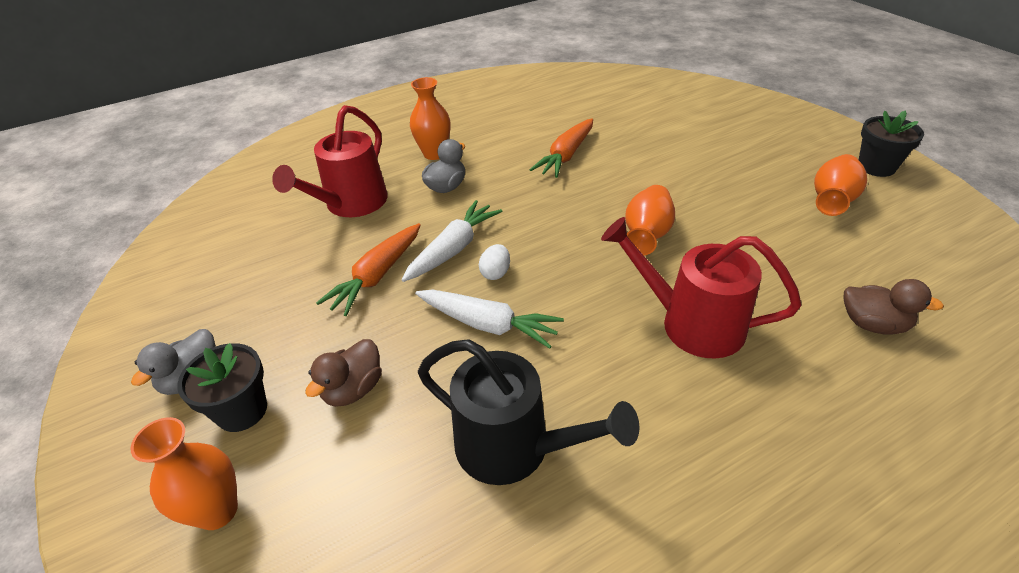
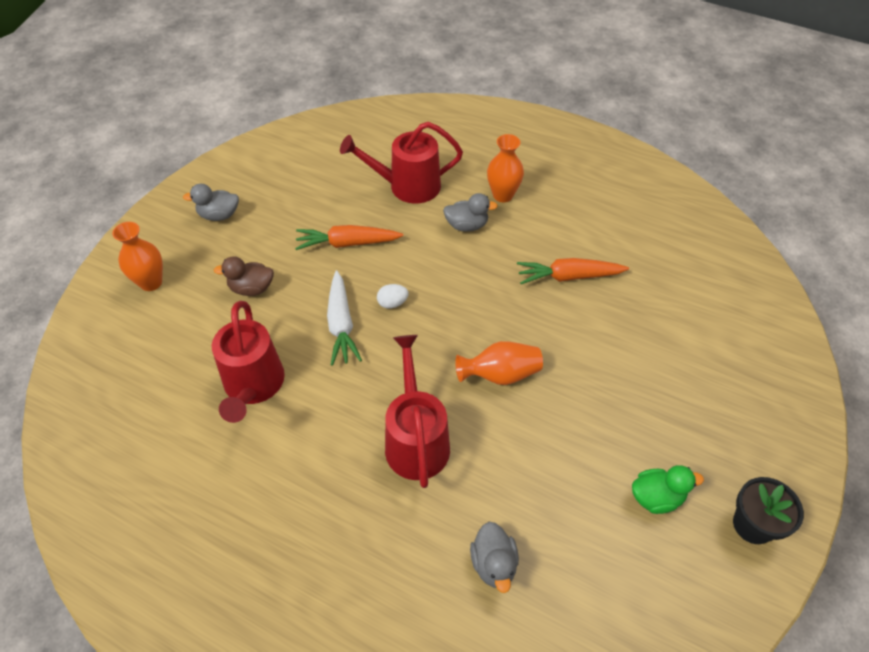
camera: 55 degrees right, 10 degrees up
black flower pot [177,343,267,432] -> none
white carrot [402,200,502,282] -> none
black watering can [418,339,639,485] -> red watering can [212,301,285,423]
orange vase [814,154,867,216] -> green duck [632,465,704,514]
brown duck [843,279,944,335] -> grey duck [470,522,519,593]

